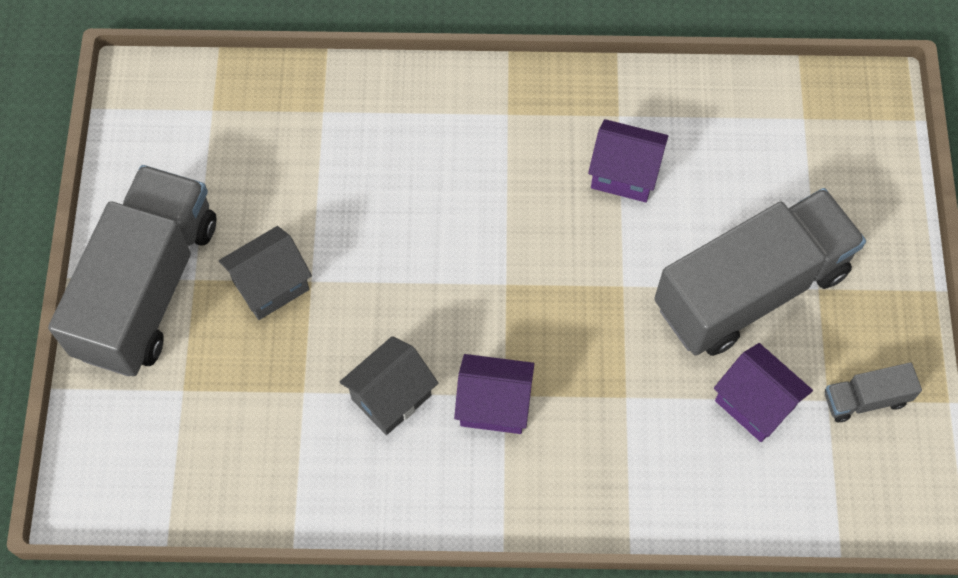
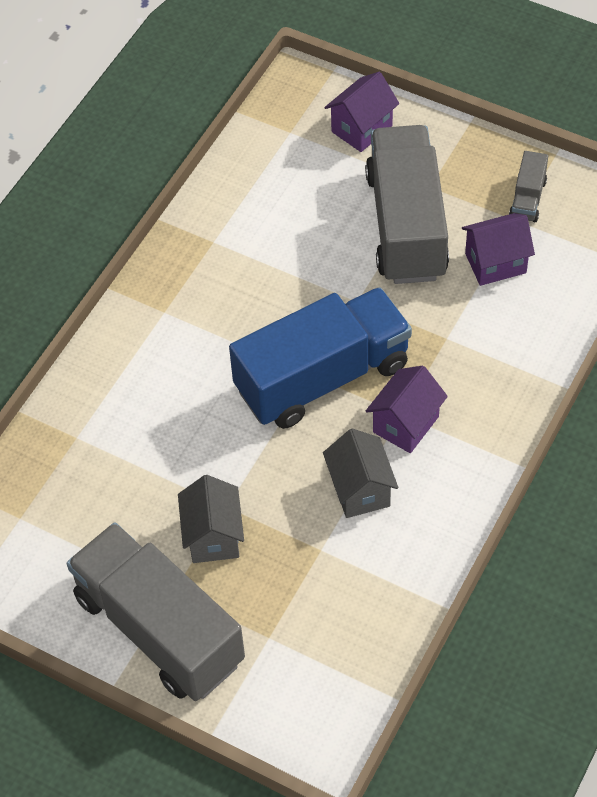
camera: 60 degrees left, 10 degrees down
purple house [588,119,668,202] -> purple house moved to [325,72,399,152]
none -> blue truck [229,287,412,429]

